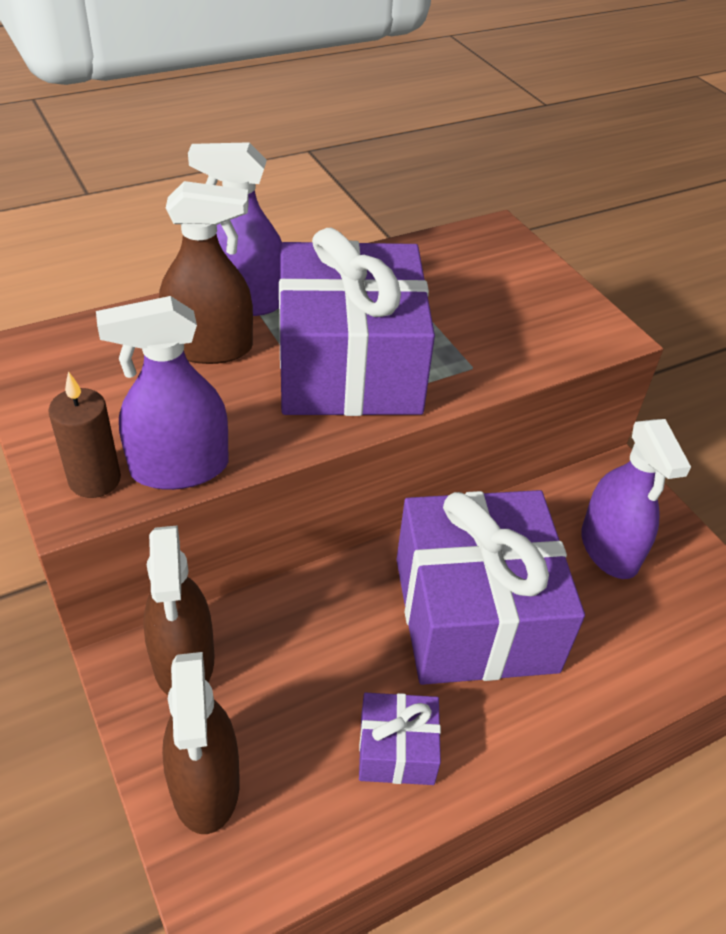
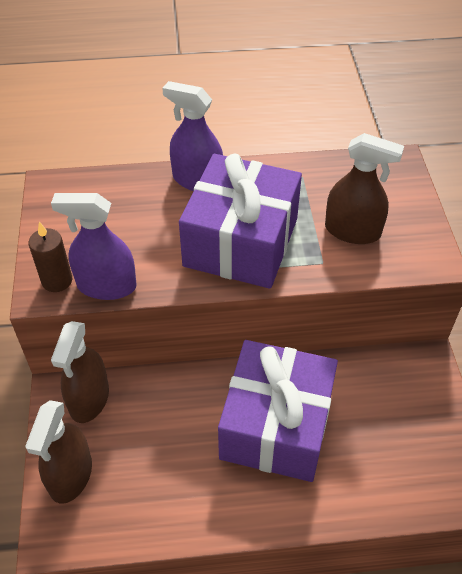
camera: 25 degrees right, 5 degrees up
brown spray bottle [159,181,253,364] -> brown spray bottle moved to [325,133,404,244]
purple gift [359,693,441,785] -> none
purple spray bottle [581,419,691,579] -> none

